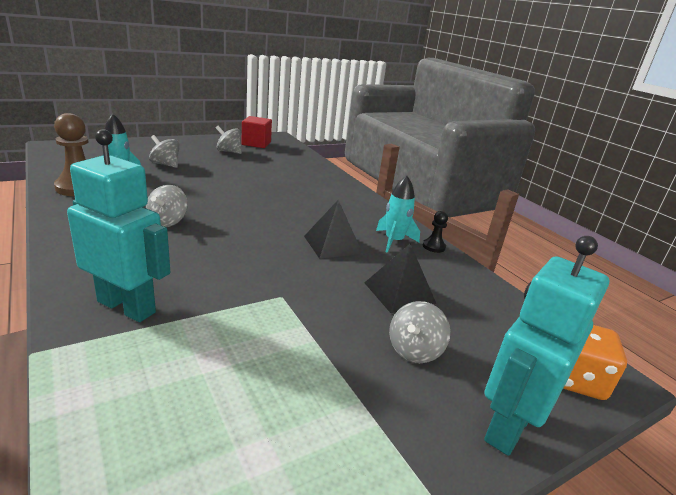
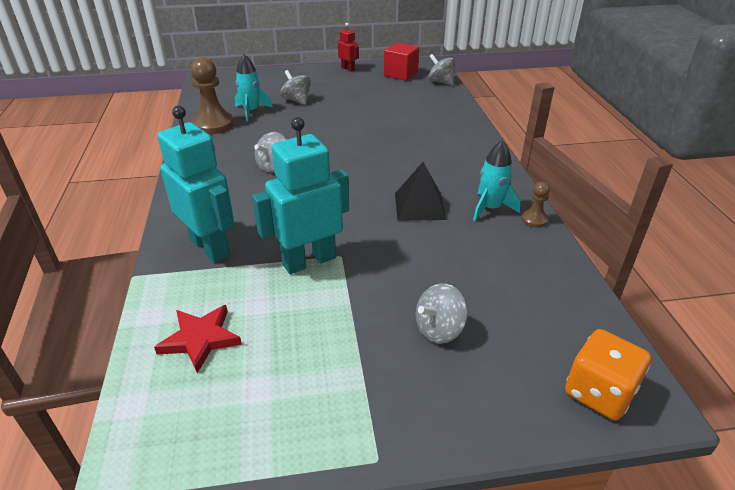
camera: 25 degrees right, 10 degrees up
grey spinning top [216,126,242,154] -> grey spinning top moved to [428,54,455,85]
black pyramid [365,243,436,313] -> none
black pawn [423,211,448,253] -> brown pawn [521,182,550,228]
turquoise robot [484,236,610,456] -> turquoise robot moved to [252,117,349,274]
none -> red star [154,305,242,373]
none -> red robot [338,23,359,72]

